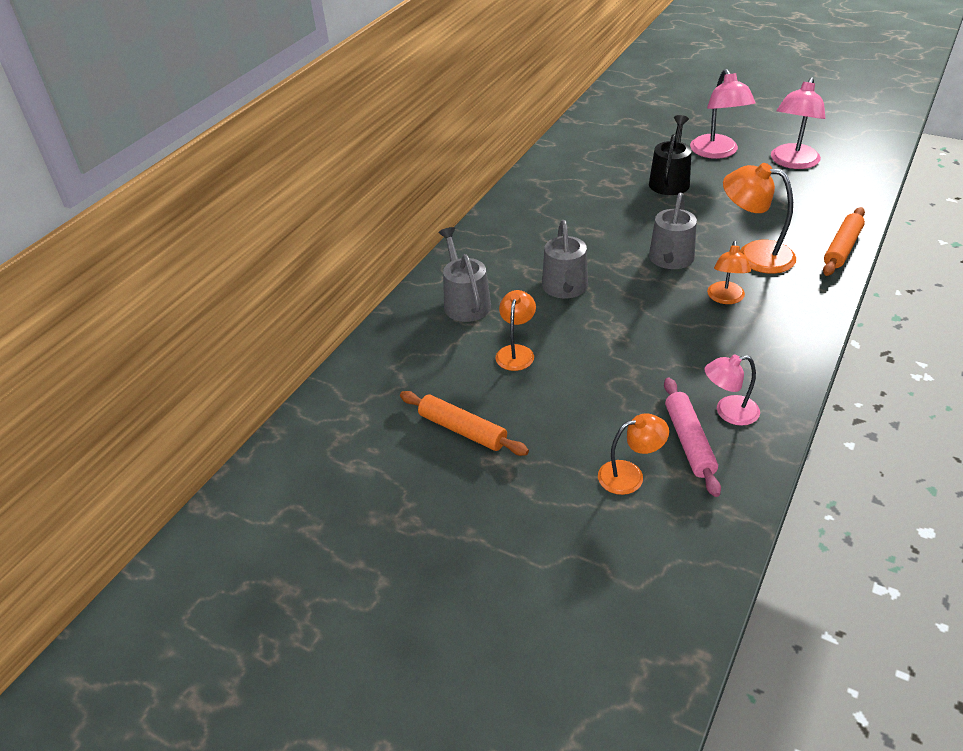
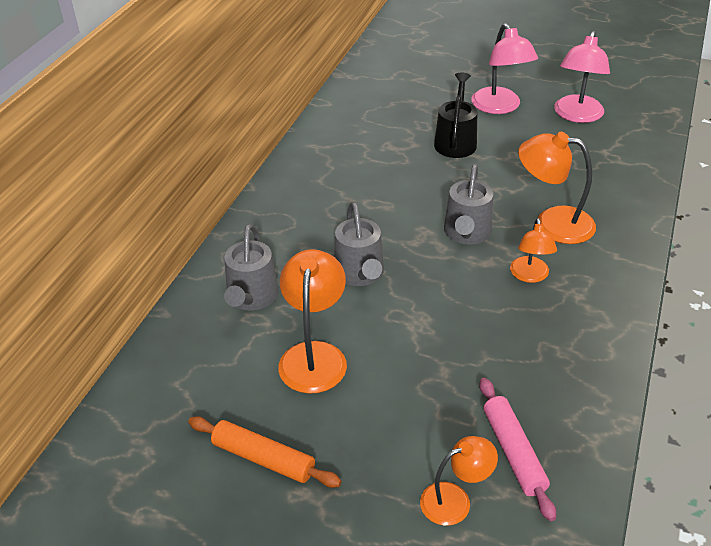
camera: 10 degrees left, 0 degrees up
grey watering can [438,227,491,322] -> grey watering can turned 150 degrees counterclockwise [224,224,279,310]
orange lamp [496,290,536,371] -> orange lamp [278,249,347,394], size x1.59
pink lamp [704,354,760,426] -> none
orange rolling pin [823,207,865,276] -> none

